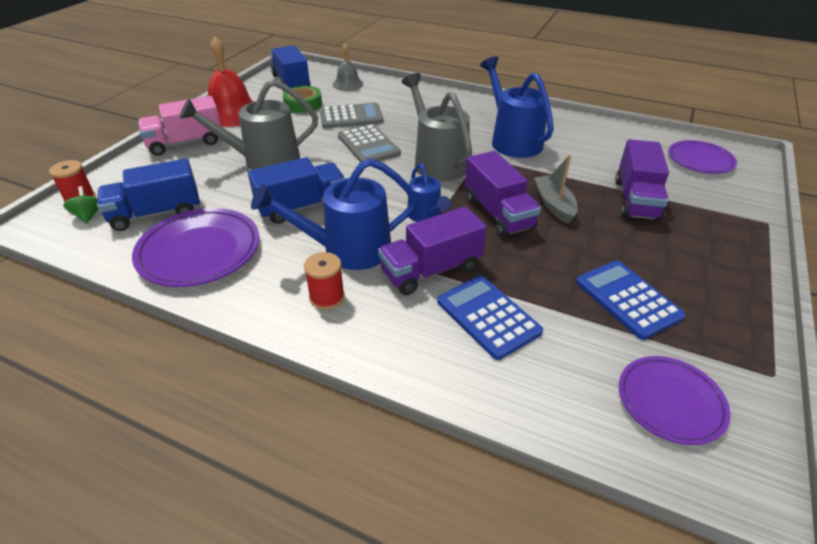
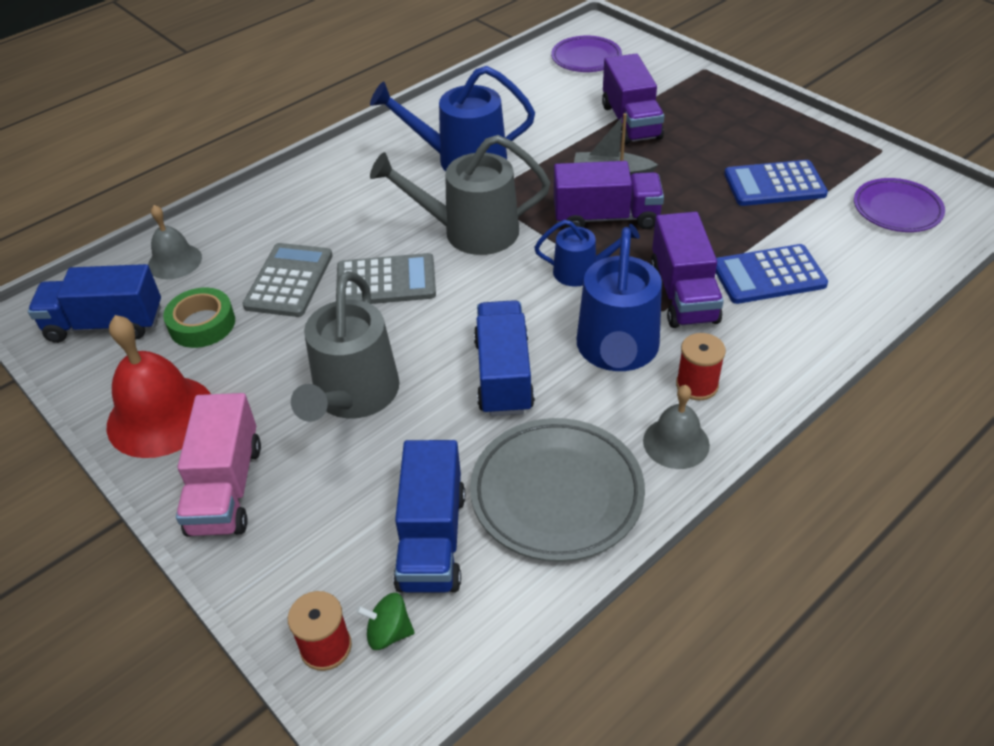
camera: 65 degrees left, 5 degrees up
purple plate [132,208,259,287] -> grey plate [470,418,645,562]
purple truck [615,139,669,222] -> purple truck turned 45 degrees clockwise [602,54,664,145]
none -> grey bell [643,385,710,469]

